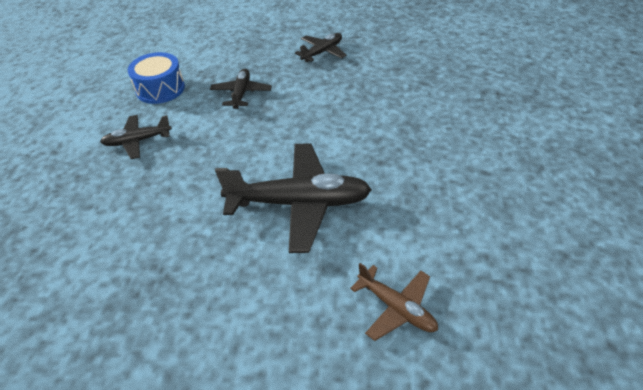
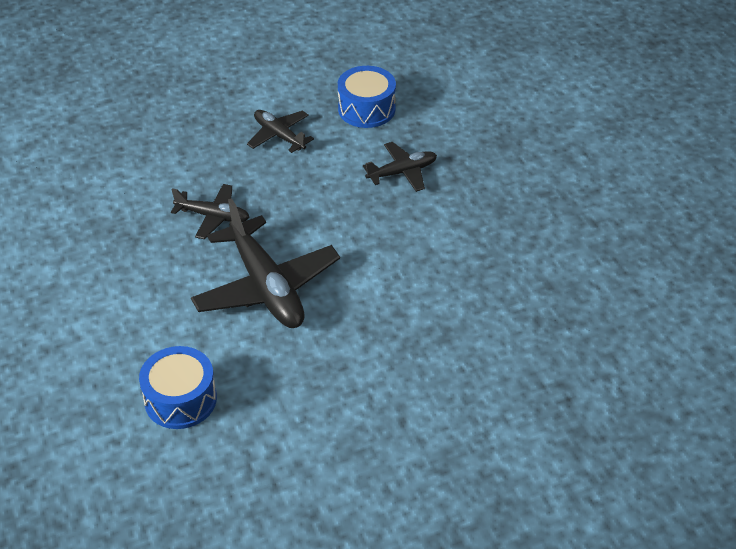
camera: 60 degrees right, 0 degrees up
black plane [295,33,347,62] -> black plane moved to [171,184,250,239]
brown plane [350,263,438,341] -> blue drum [139,346,217,429]

